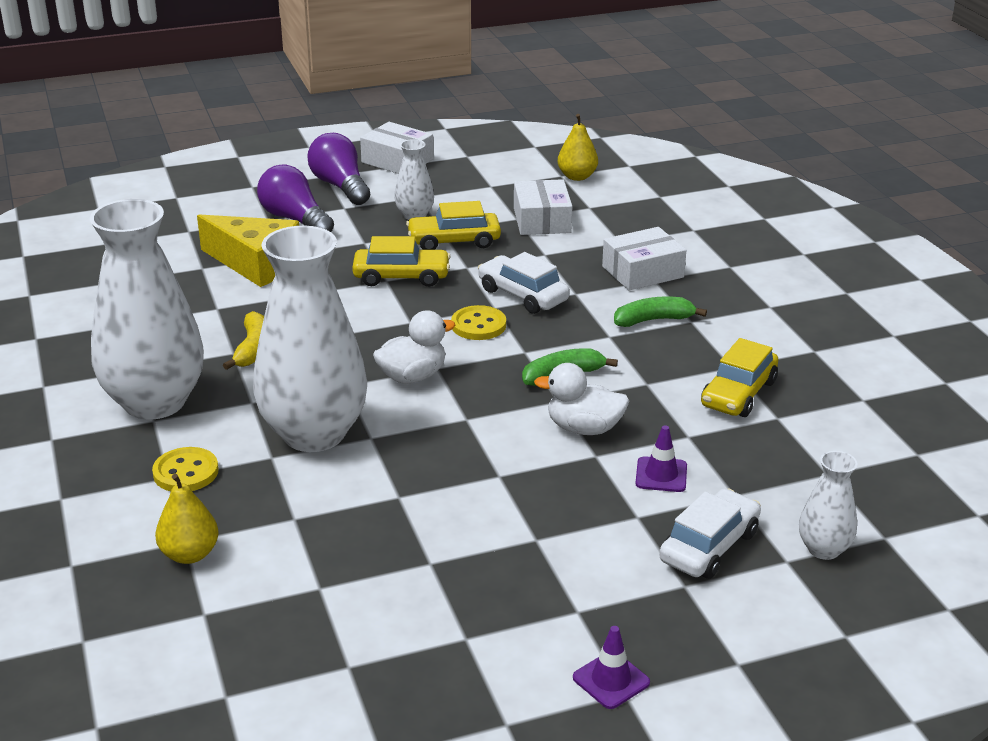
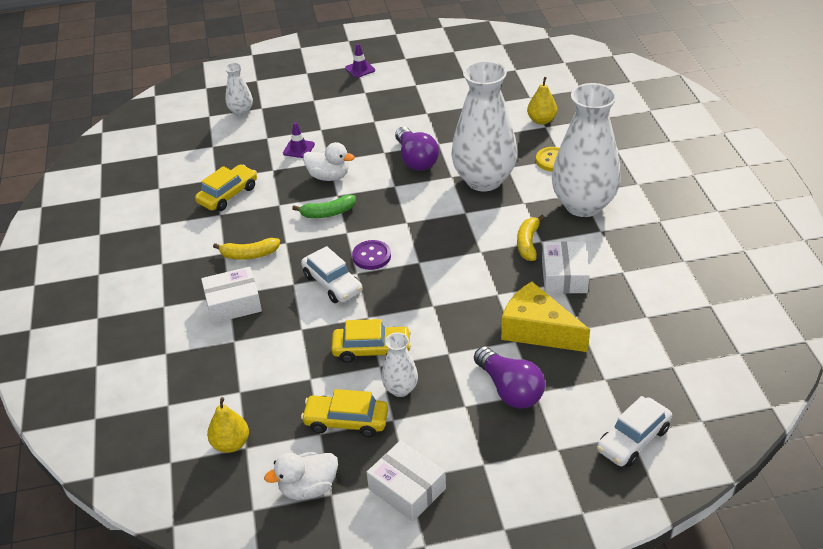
camera: 170 degrees left, 10 degrees up
purple light bulb [307,133,370,205] -> purple light bulb moved to [395,127,439,171]
yellow car [352,236,451,287] -> yellow car moved to [301,389,388,437]
white duck [373,310,455,384] -> white duck moved to [264,452,338,500]
yellow button [451,305,506,340] -> purple button [352,240,391,270]
white box [514,179,572,235] -> white box moved to [542,242,590,294]
green banana [614,296,707,327] -> yellow banana [213,238,280,260]
white car [659,489,761,579] -> white car moved to [597,396,672,467]

